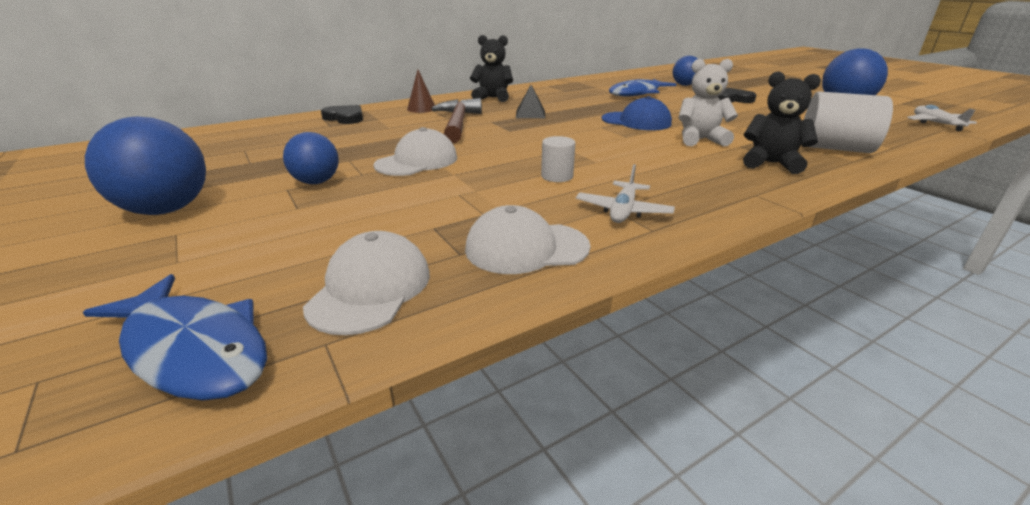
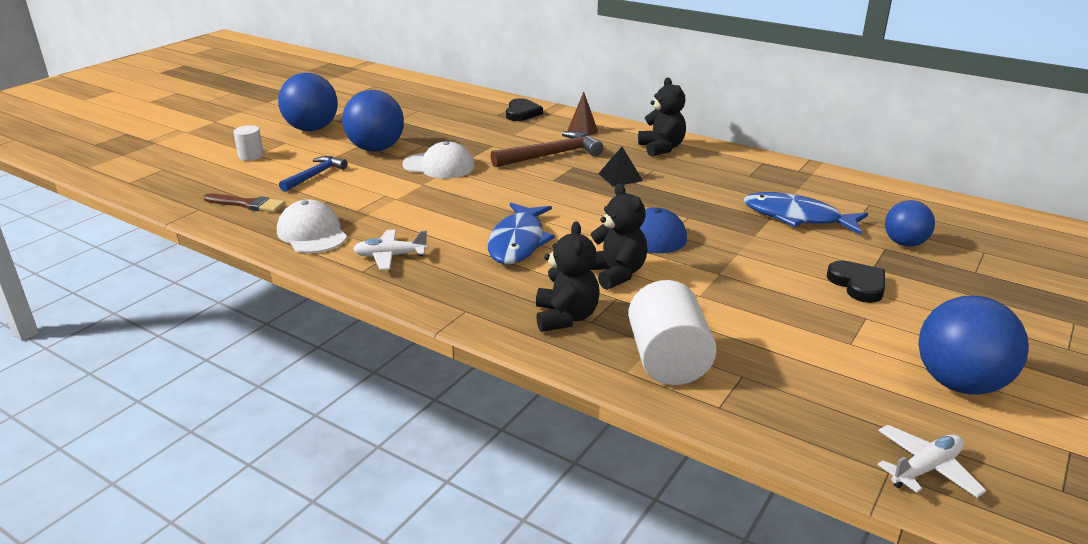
camera: 65 degrees right, 0 degrees up
blue fish [83,274,267,401] -> blue fish moved to [488,203,555,264]
blue ball [283,132,339,184] -> blue ball [342,90,404,152], size x1.63
white cap [303,231,430,335] -> brown brush [203,194,285,212]
white cylinder [541,136,575,182] -> white cylinder moved to [233,125,264,161]
white teddy bear [678,59,738,146] -> black teddy bear [591,183,648,290]
none -> blue hammer [279,156,347,192]

